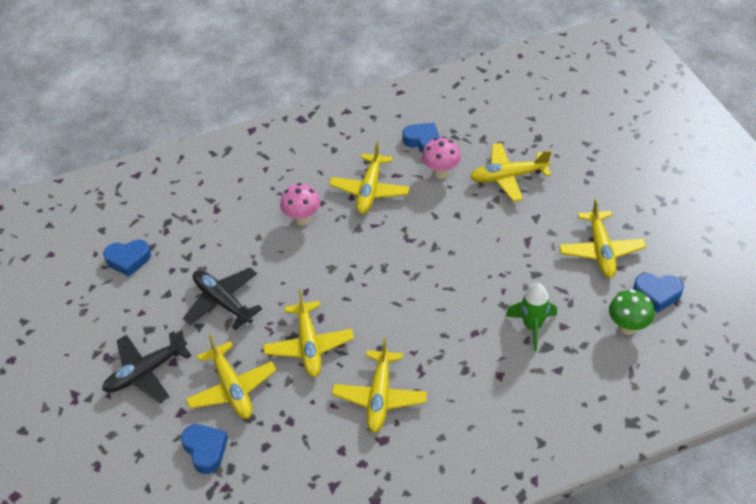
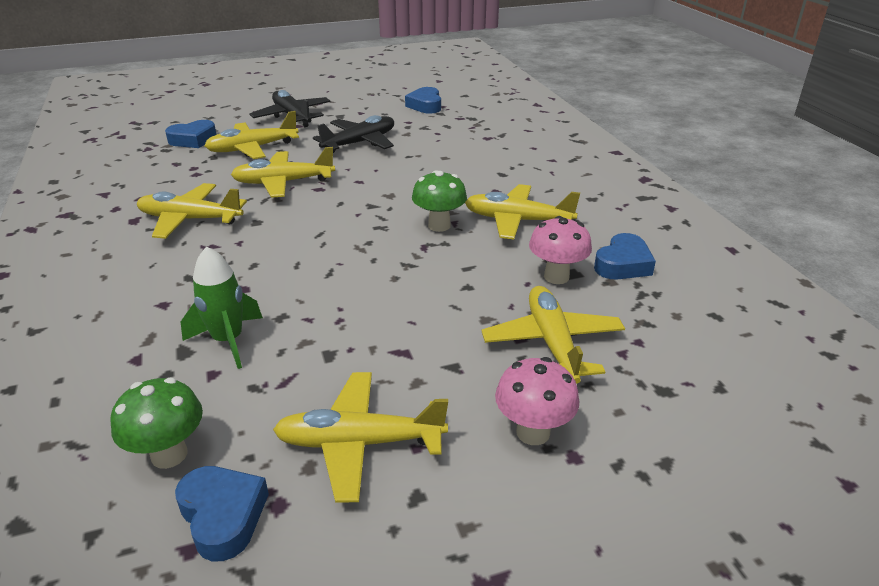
camera: 90 degrees right, 15 degrees down
pink mushroom [280,183,320,226] -> pink mushroom moved to [495,357,579,445]
blue heart [633,273,684,312] -> blue heart turned 135 degrees clockwise [175,466,269,561]
none -> green mushroom [412,170,467,232]

